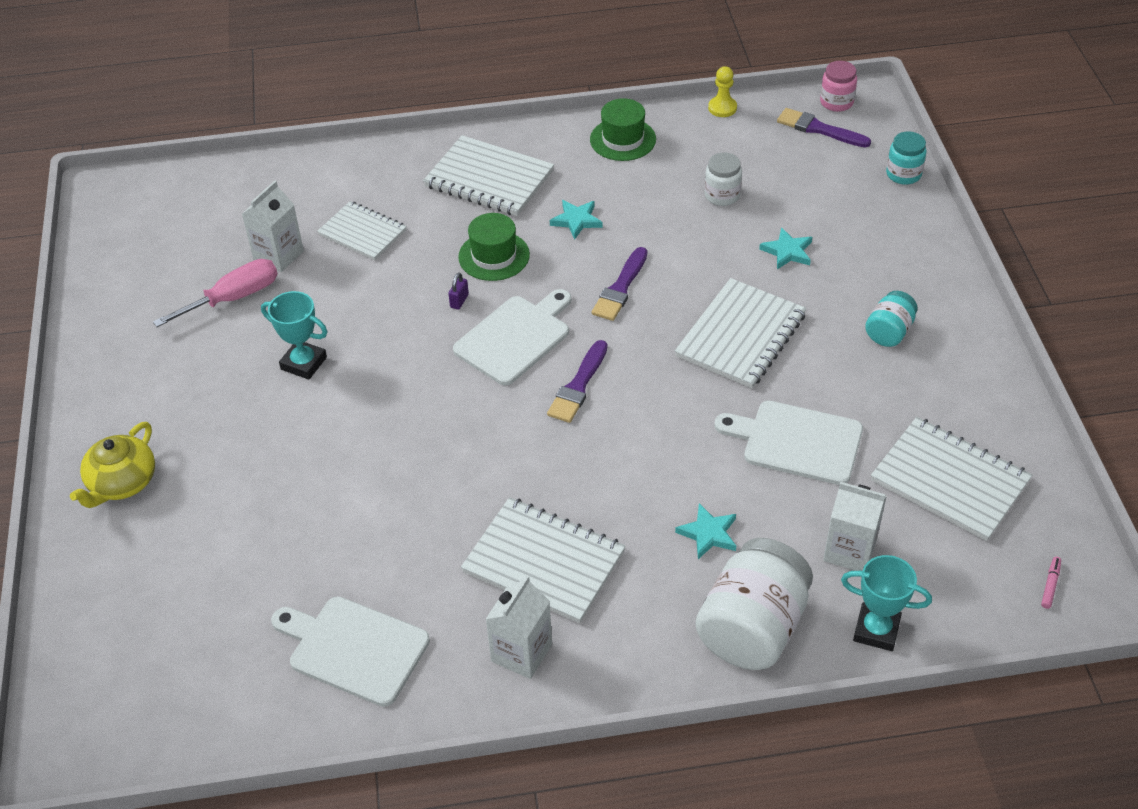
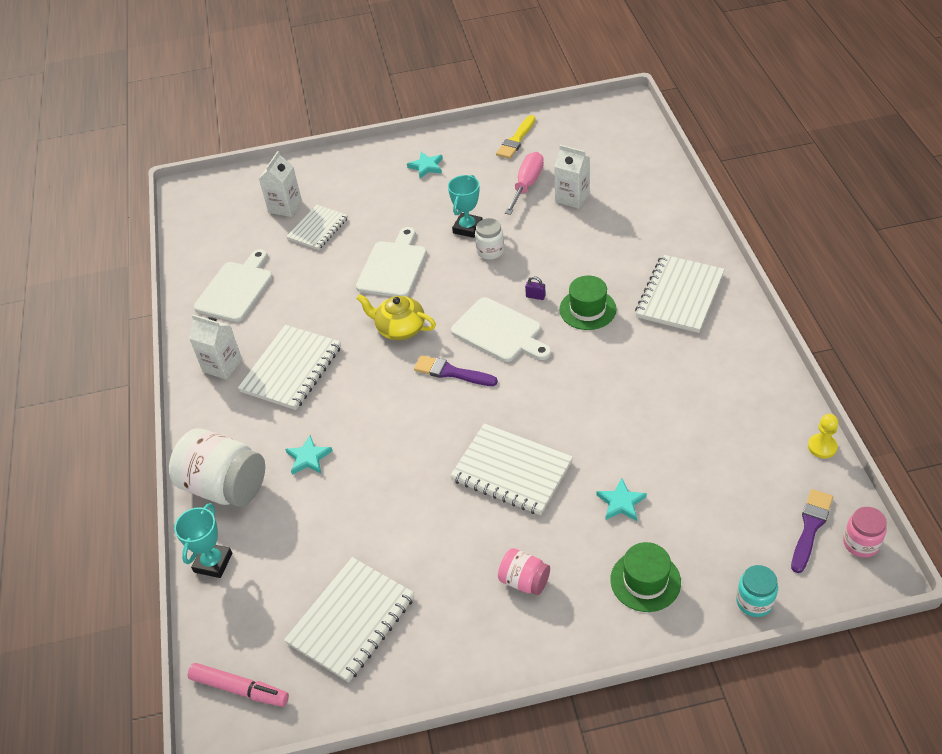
camera: 90 degrees right, 0 degrees up
yellow teapot [70,422,155,508] -> yellow teapot moved to [356,294,436,340]
pink screwdriver [153,259,278,327] -> pink screwdriver turned 120 degrees counterclockwise [505,152,544,215]
white notebook [317,201,407,260] -> white notebook moved to [286,205,348,250]
turquoise star [550,200,602,240] -> turquoise star moved to [407,152,443,179]
green hat [590,98,656,161] -> green hat moved to [610,542,681,612]
purple brush [592,247,647,321] -> none
white jar [705,153,742,206] -> white jar moved to [475,218,504,260]
white cutting board [714,401,863,485] -> white cutting board moved to [356,227,427,297]
white carton [823,482,887,571] -> white carton moved to [259,151,302,217]
turquoise jar [865,291,918,347] -> pink jar [498,548,550,595]
pink marker [1041,557,1061,609] -> pink marker [188,663,289,707], size x2.09
none -> yellow brush [496,115,536,159]

